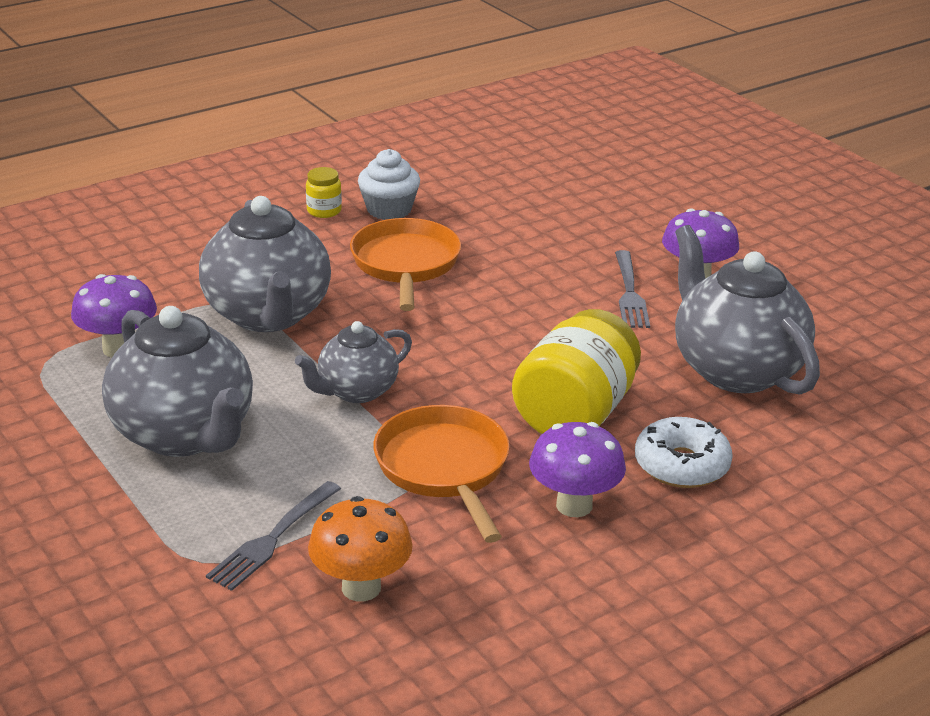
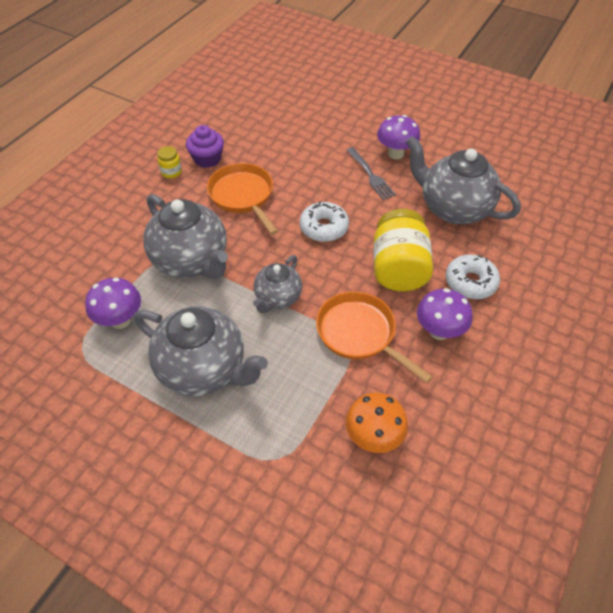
camera: 25 degrees left, 20 degrees up
grey fork [206,481,341,591] -> none
white cupcake [358,149,420,220] -> purple cupcake [186,125,224,168]
none -> white donut [300,201,349,242]

